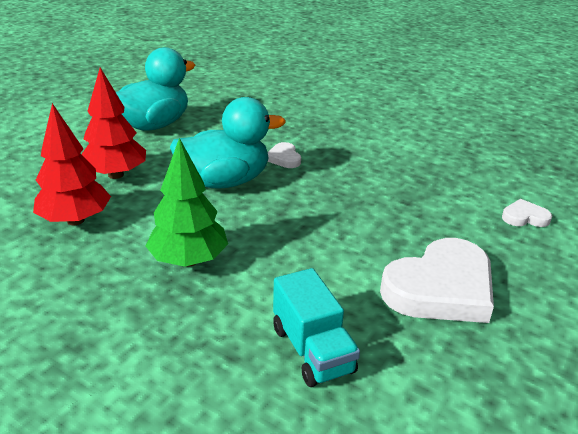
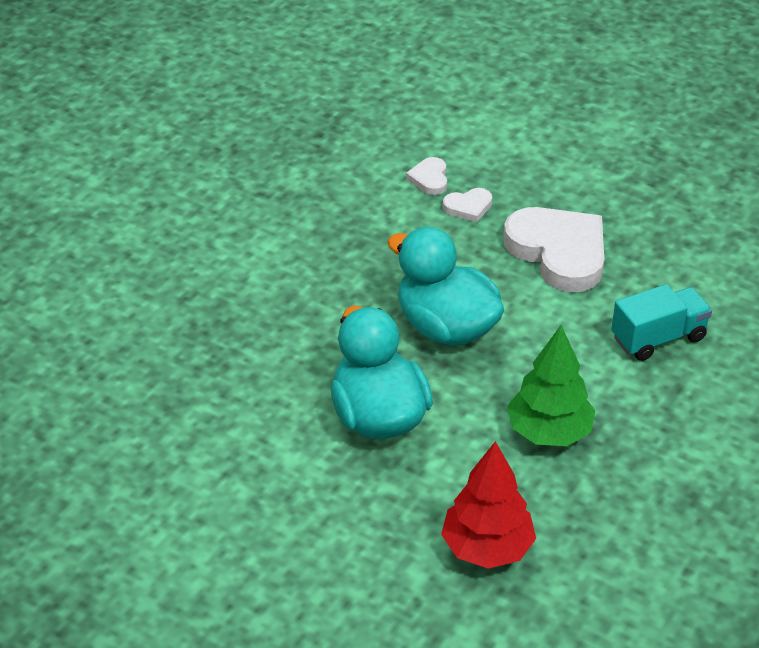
camera: 90 degrees left, 10 degrees up
red tree [81,68,146,179] -> none
turquoise duck [116,47,195,131] -> turquoise duck moved to [388,227,504,346]
white heart [268,142,301,168] -> white heart moved to [443,188,492,223]

